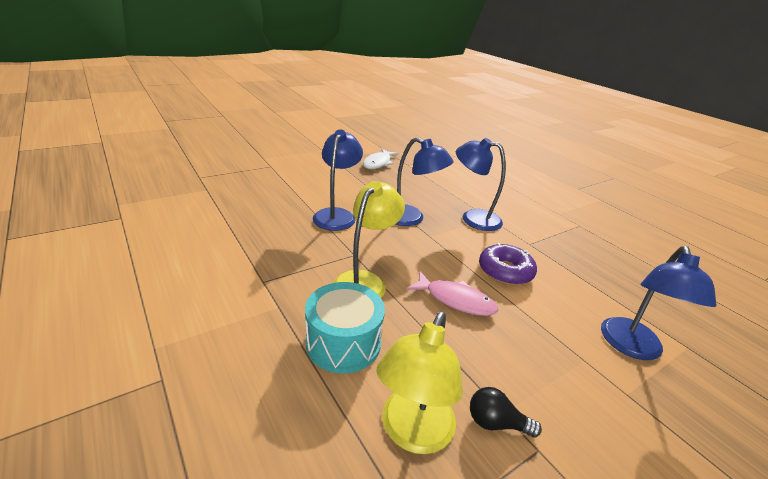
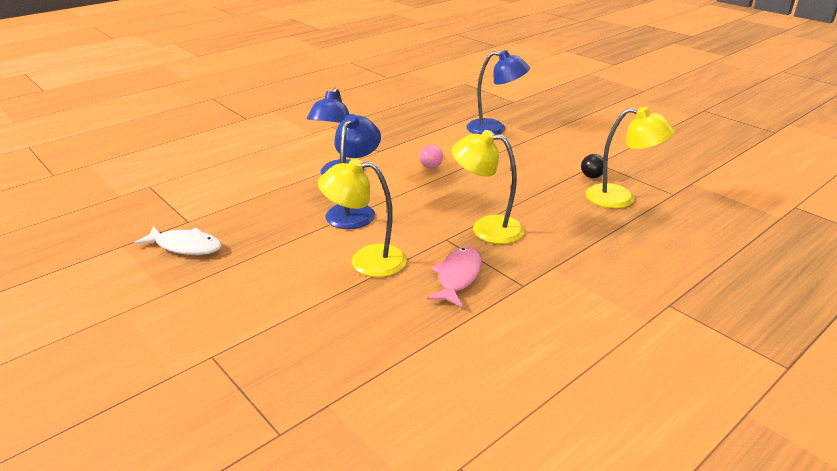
camera: 95 degrees left, 0 degrees up
turquoise drum [305,282,385,374] -> none
blue lamp [313,129,363,231] -> yellow lamp [318,158,407,277]
pink fish [407,272,498,316] -> pink fish moved to [427,246,482,307]
purple donut [479,243,537,285] -> pink light bulb [420,145,443,168]

